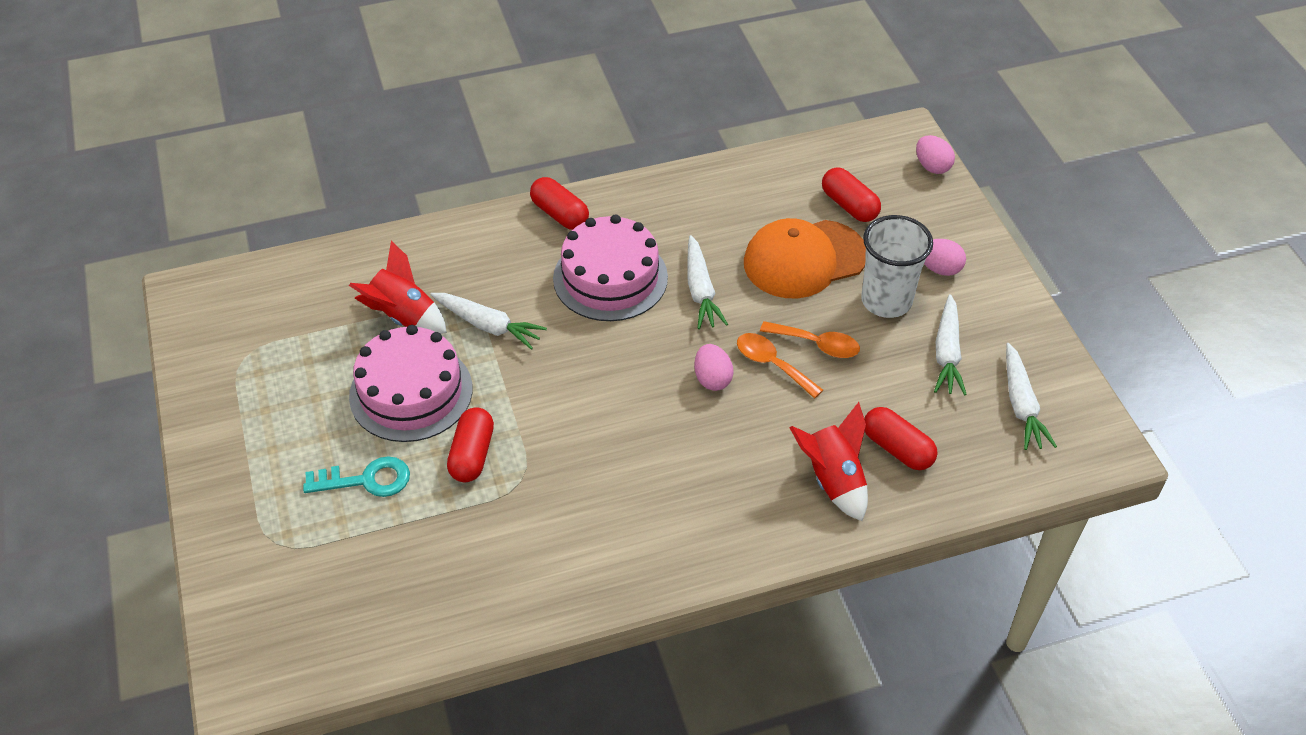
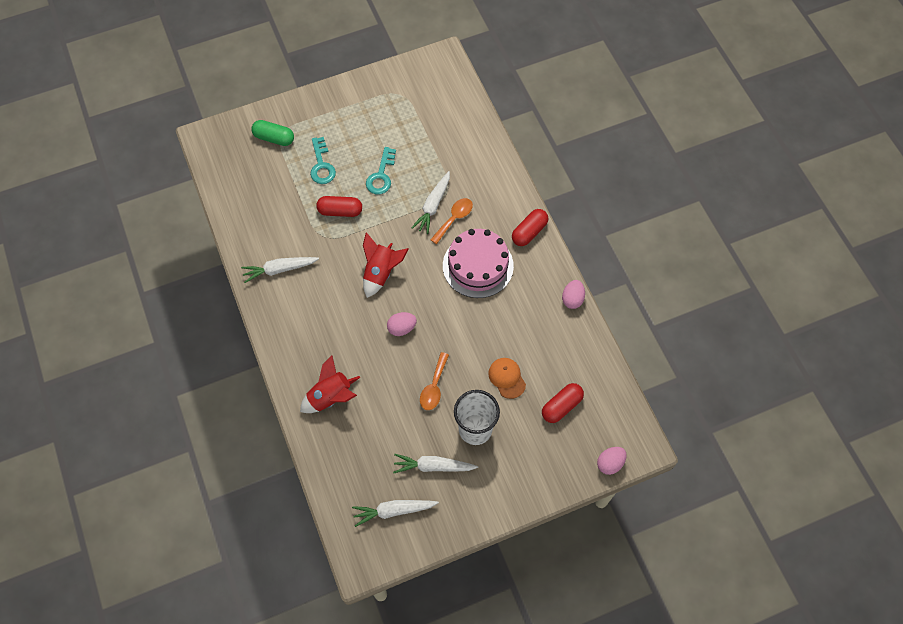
camera: 85 degrees right, 15 degrees up
red rocket [349,241,447,334] -> red rocket moved to [363,232,409,298]
pink cake [349,325,473,442] -> turquoise key [366,147,396,194]
white carrot [687,235,728,329] -> white carrot moved to [241,257,319,283]
orange spoon [737,333,823,398] -> orange spoon moved to [430,198,473,244]
orange cap [744,218,866,298] -> orange cap [488,358,526,399], size x0.53
red capsule [864,407,938,470] -> none
pink egg [924,239,966,276] -> pink egg moved to [562,280,585,309]
none -> green capsule [251,120,294,146]

